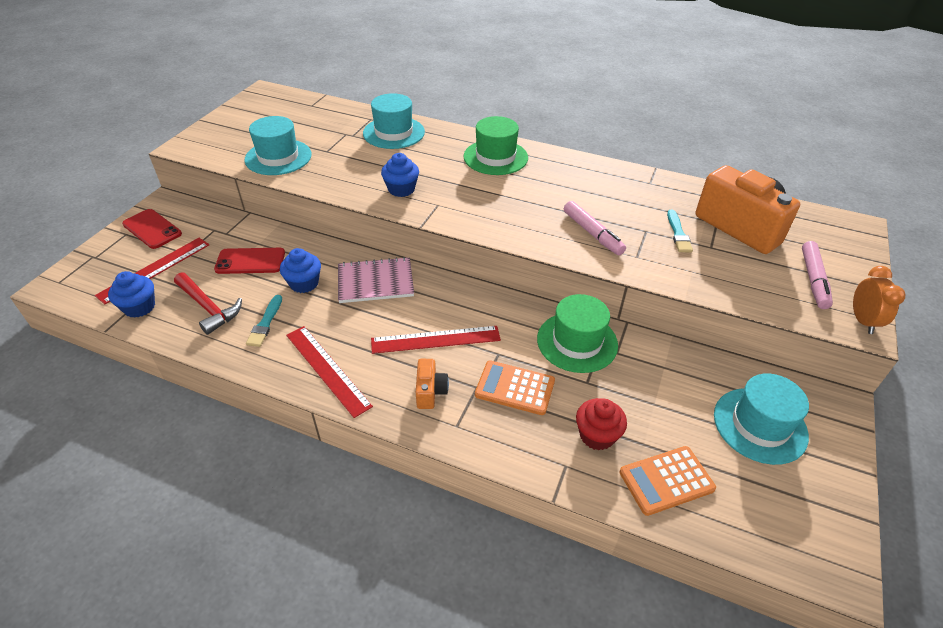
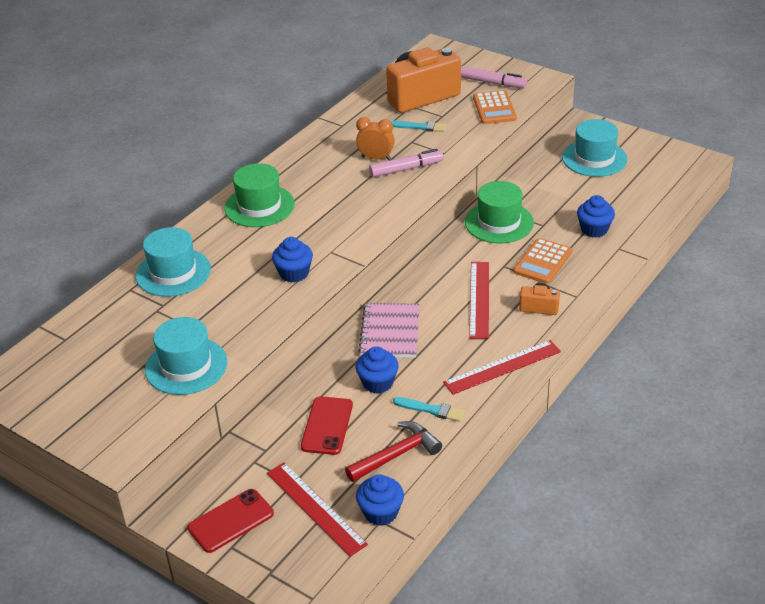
camera: 75 degrees left, 5 degrees down
red cupcake [576,398,627,450] -> blue cupcake [577,195,615,238]
orange calculator [619,446,716,516] -> orange calculator moved to [473,90,517,124]
orange clock [853,266,905,334] -> orange clock moved to [356,117,395,160]

